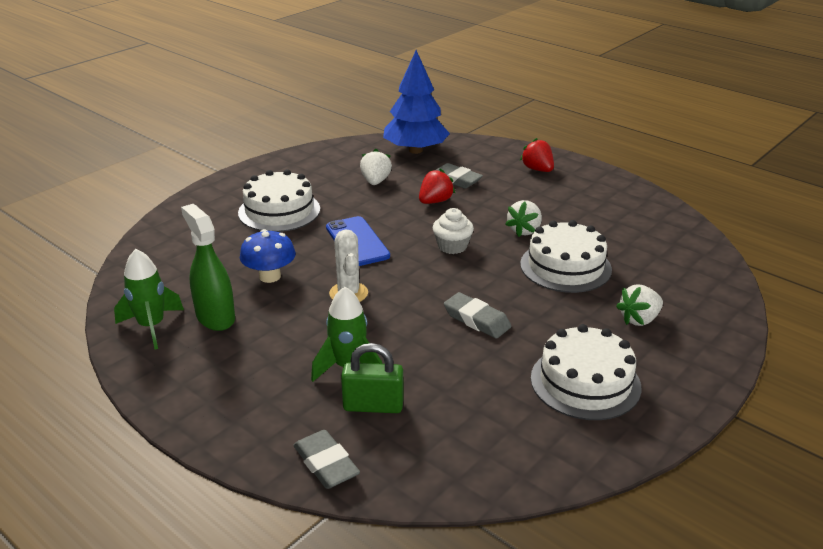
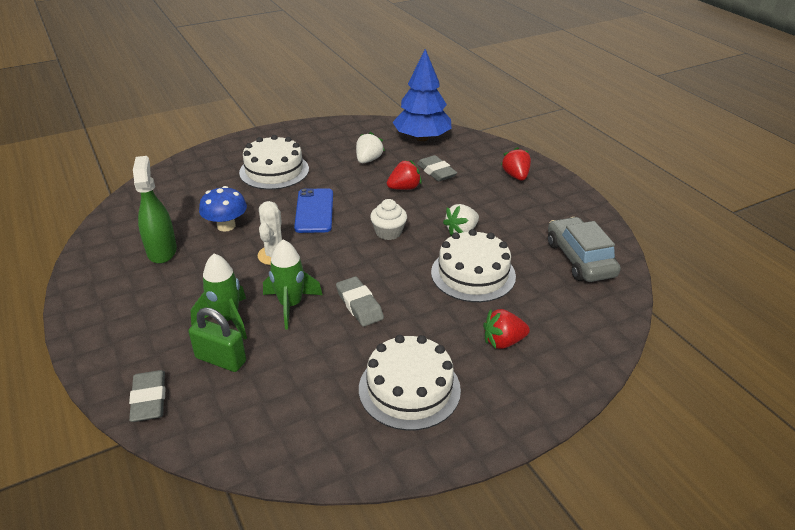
camera: 20 degrees right, 5 degrees up
green rocket [114,249,184,349] -> green rocket moved to [263,240,322,329]
white strawberry [616,285,663,326] -> red strawberry [483,309,530,349]
none -> grey car [548,217,621,282]

